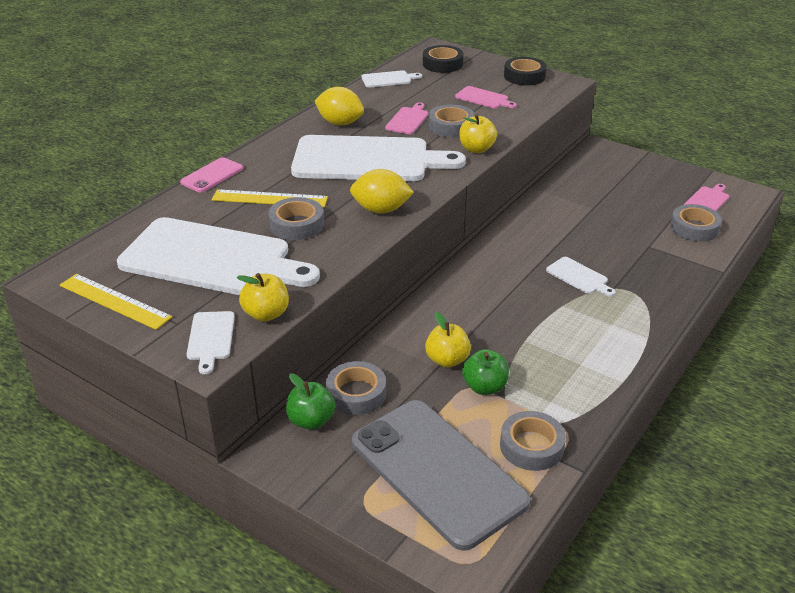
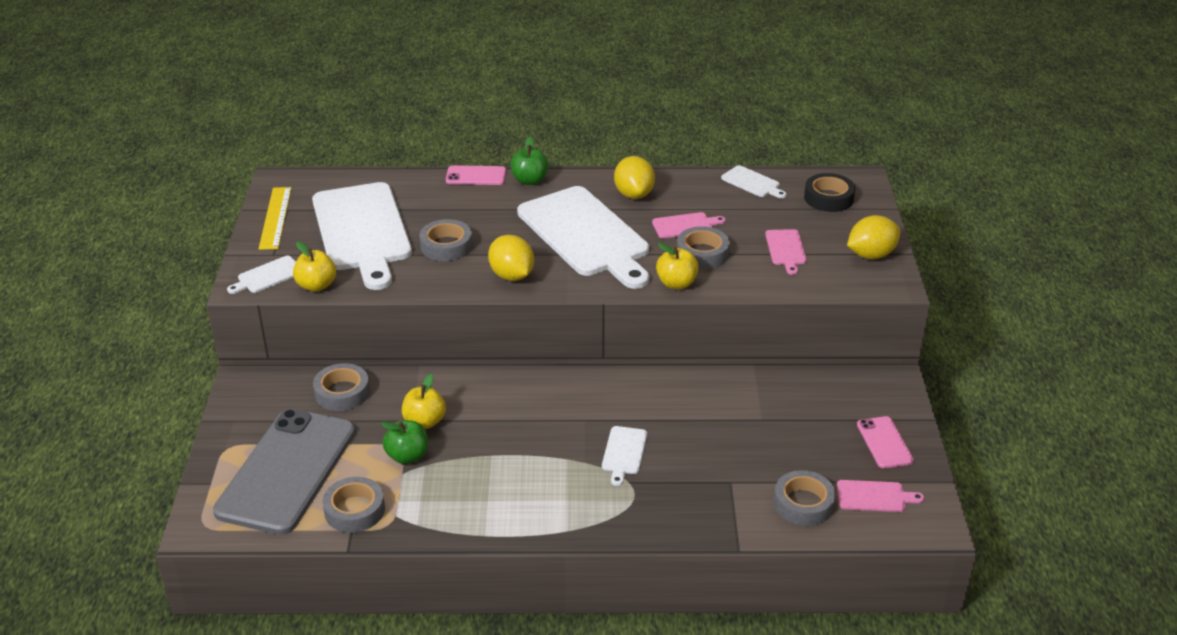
camera: 55 degrees right, 0 degrees up
yellow ruler [212,189,328,208] -> none
green apple [286,373,335,430] -> green apple moved to [510,136,549,185]
black tape [504,57,547,85] -> yellow lemon [847,215,900,259]
none -> pink phone [857,416,914,468]

